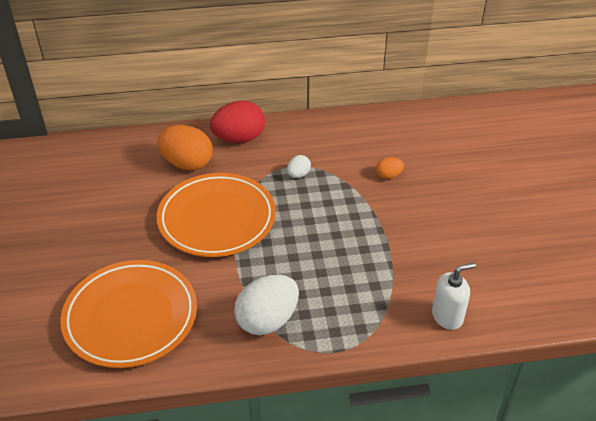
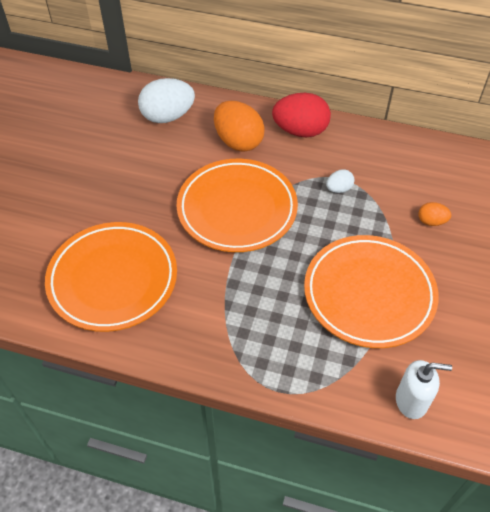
camera: 25 degrees right, 10 degrees up
white egg [234,275,299,335] -> white egg moved to [138,78,195,123]
none -> orange plate [304,235,439,348]

